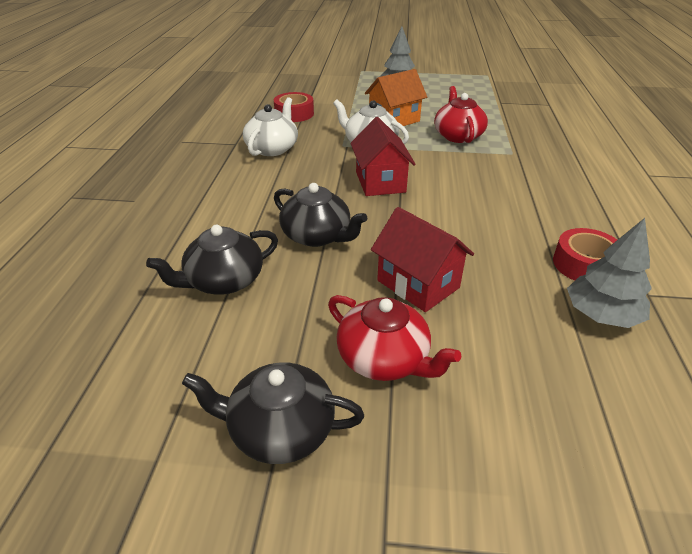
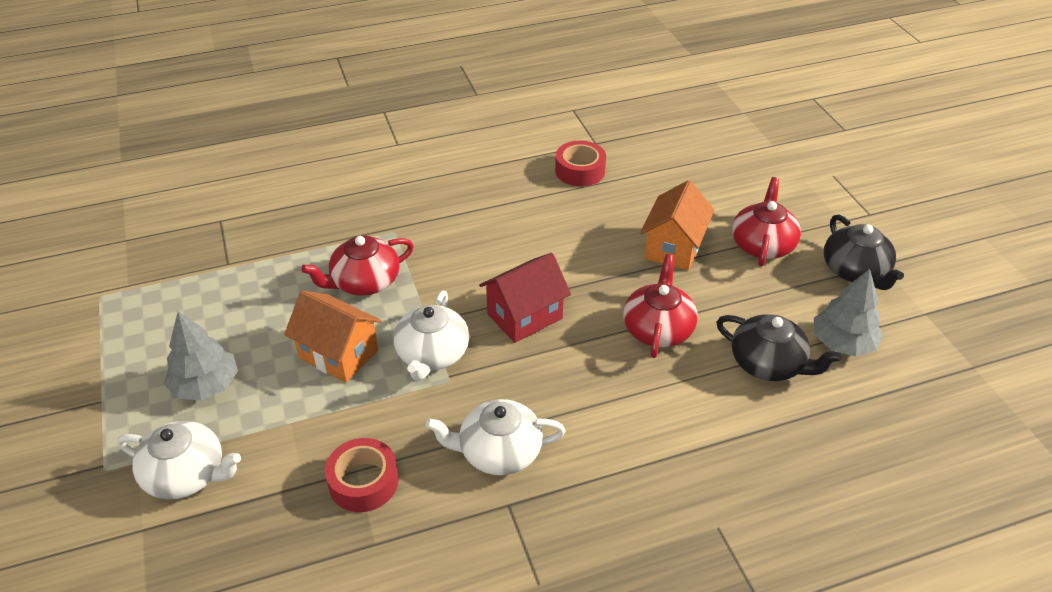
camera: 115 degrees left, 5 degrees up
black teapot [274,183,367,247] -> red teapot [623,254,698,358]
red house [371,207,474,312] -> orange house [640,180,714,270]
grey tree [567,218,652,328] -> grey tree moved to [814,269,884,357]
none -> white teapot [117,421,241,499]

